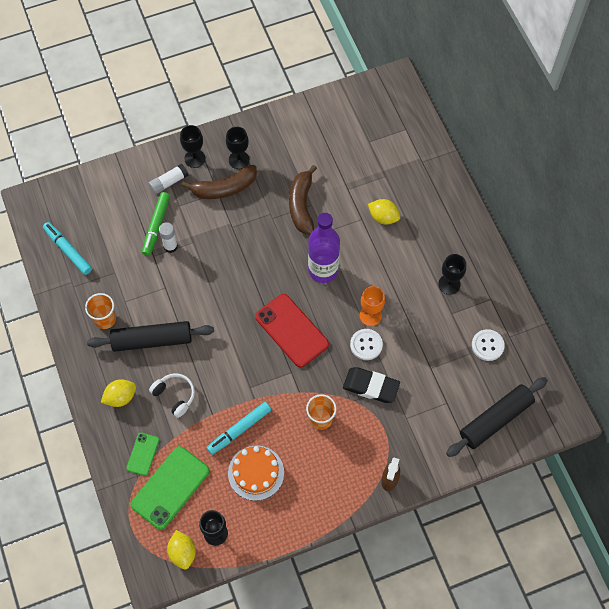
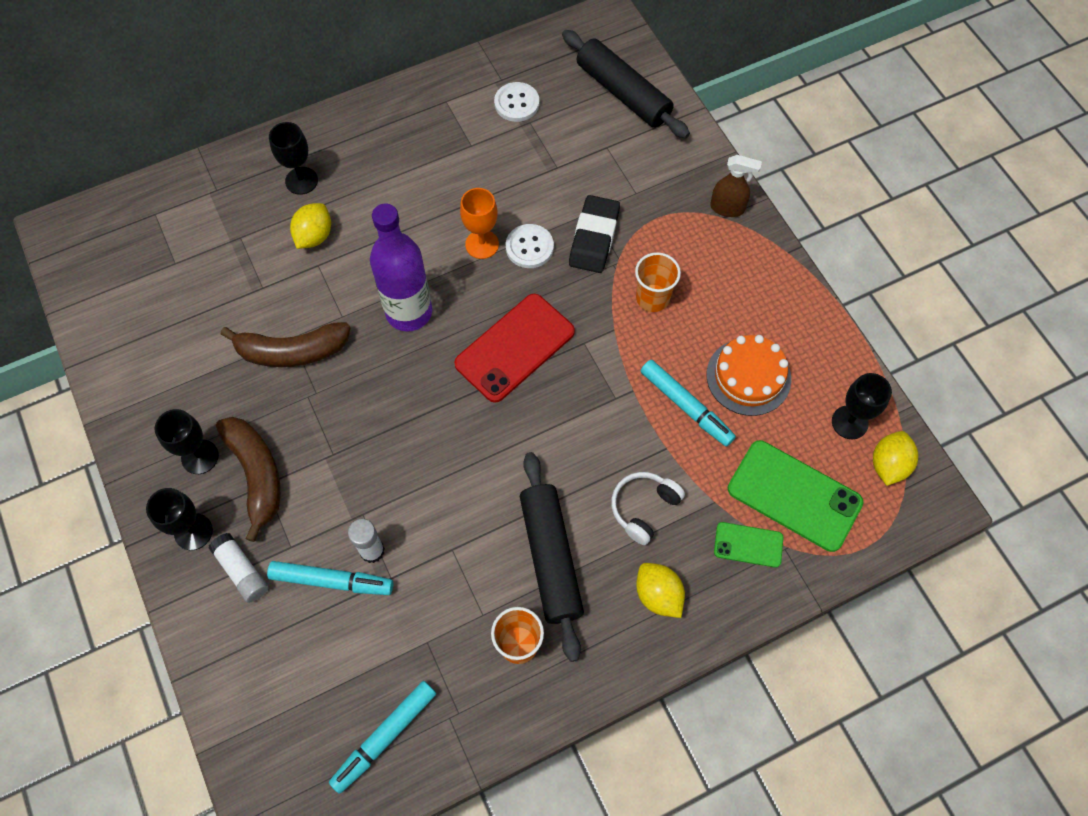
camera: 95 degrees left, 0 degrees up
green marker [142,192,170,256] -> turquoise marker [267,561,393,595]
yellow lemon [167,530,196,570] -> yellow lemon turned 45 degrees counterclockwise [873,431,918,486]
black goblet [438,254,466,295] -> black goblet moved to [269,122,318,195]

